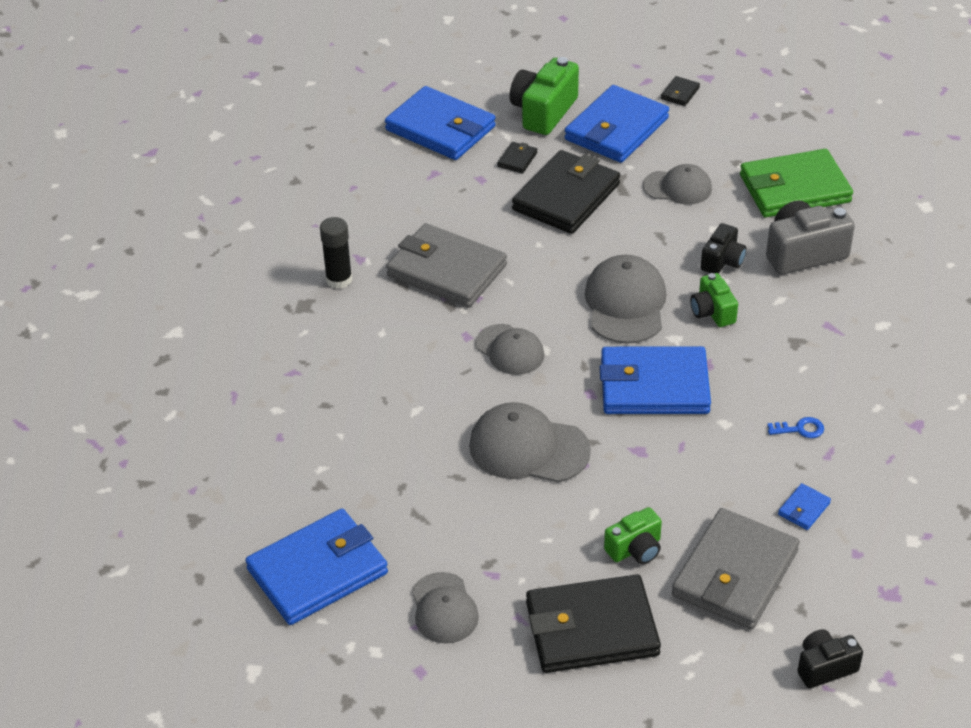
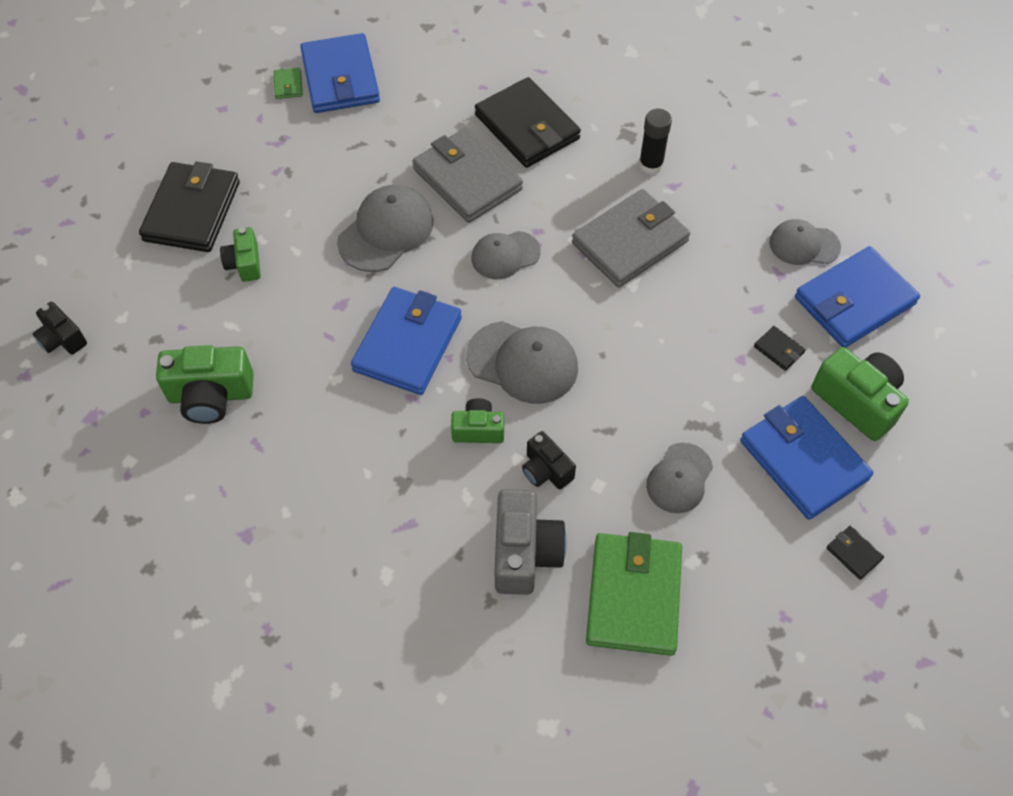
camera: 110 degrees right, 15 degrees up
grey cap [412,572,479,644] -> grey cap moved to [769,219,841,265]
black wallet [512,150,620,234] -> black wallet moved to [475,77,581,168]
grey wallet [672,508,800,630] -> grey wallet moved to [413,128,523,223]
blue key [767,417,824,438] -> none
blue wallet [778,483,831,530] -> green camera [156,345,254,424]
black camera [797,629,863,688] -> black camera turned 135 degrees clockwise [33,302,87,354]
none -> green wallet [274,68,303,99]

